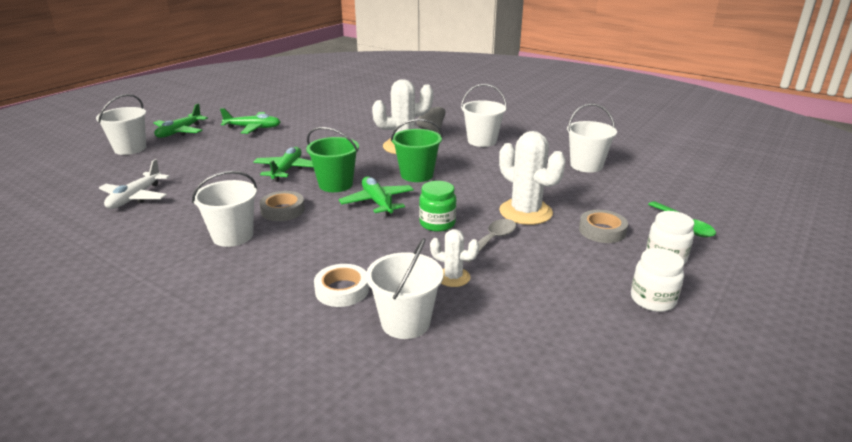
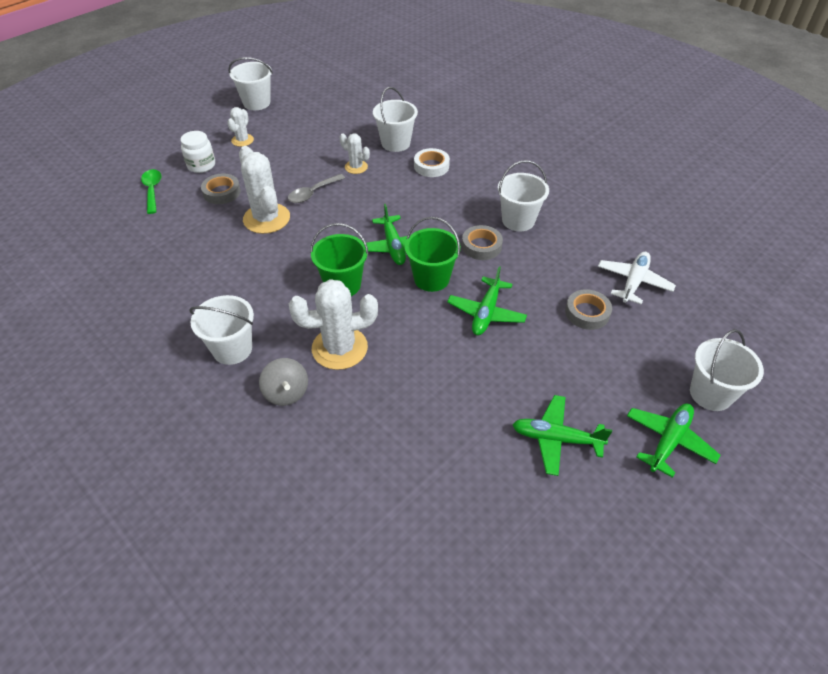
camera: 170 degrees left, 20 degrees up
green jar [419,181,457,232] -> none
white bucket [567,103,617,172] -> white bucket moved to [228,57,273,110]
white jar [631,248,684,312] -> white cactus [227,107,254,147]
none -> grey tape [565,289,612,330]

